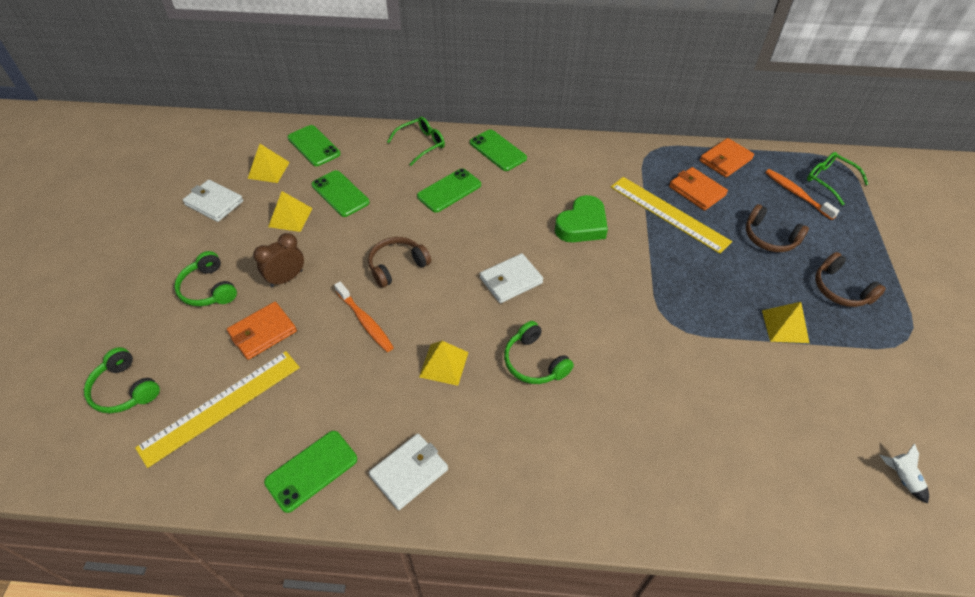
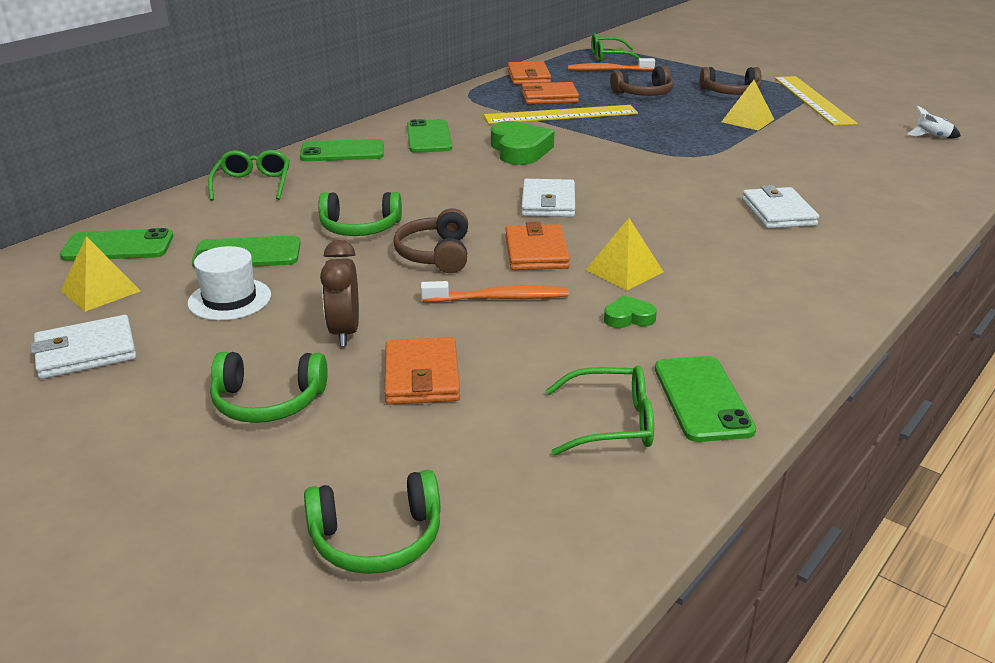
camera: 55 degrees left, 20 degrees down
yellow ruler [135,351,300,468] -> yellow ruler moved to [775,76,858,126]
yellow pyramid [268,191,312,232] -> white hat [188,246,271,321]
white wallet [369,433,448,510] -> white wallet moved to [742,185,819,229]
green phone [417,168,481,213] -> green phone moved to [407,119,452,153]
green headphones [504,321,574,384] -> green headphones moved to [318,192,402,236]
none -> orange wallet [505,221,570,270]
none -> green glasses [546,366,654,455]
none -> green heart [604,295,657,328]

